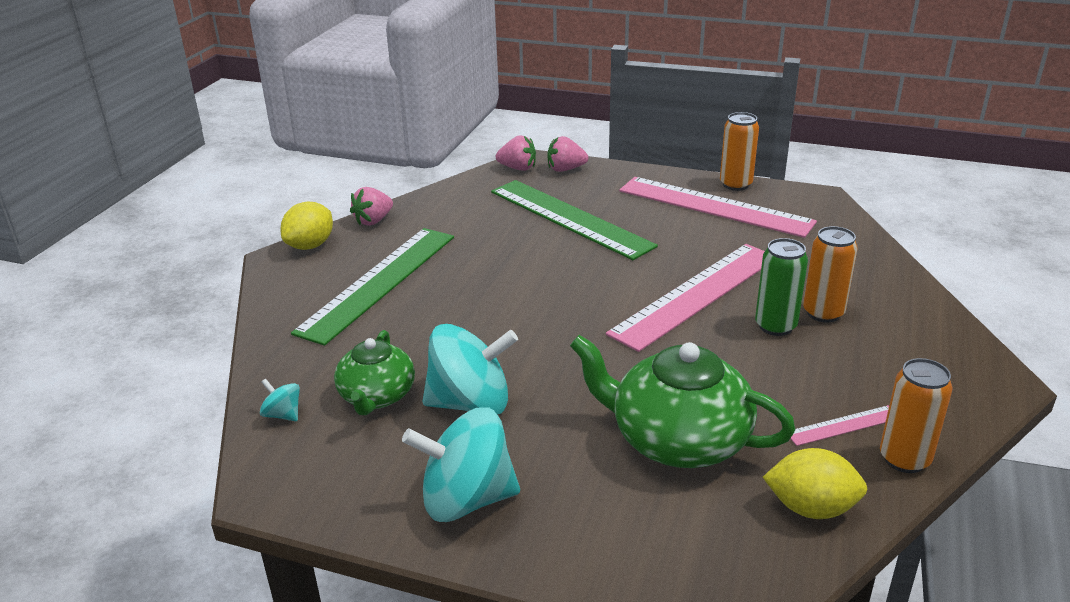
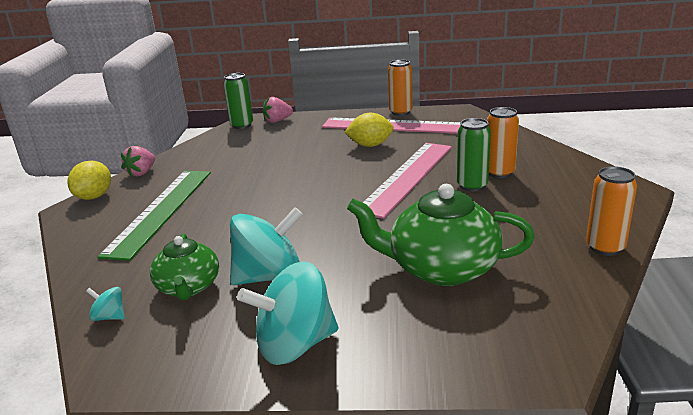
camera: 15 degrees left, 5 degrees down
green ruler [491,180,658,260] -> none
pink strawberry [496,135,536,171] -> green can [223,73,253,129]
yellow lemon [763,448,867,519] -> yellow lemon moved to [345,113,394,147]
pink ruler [790,405,889,446] -> none

